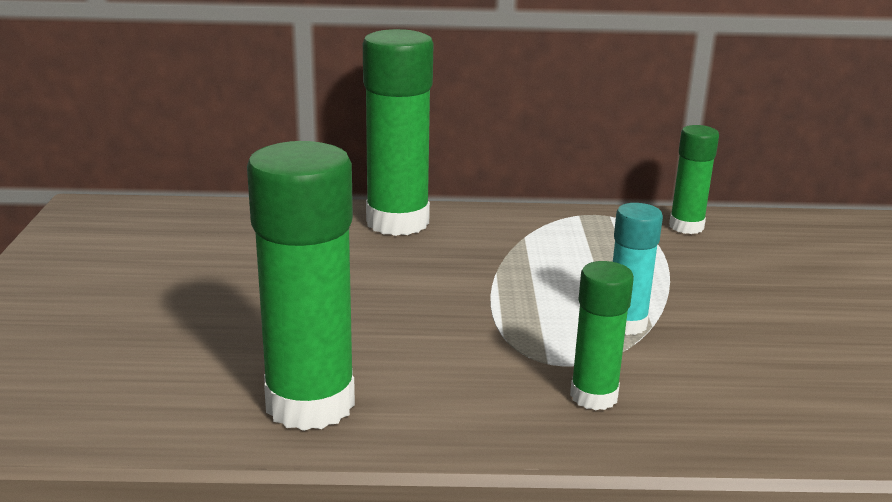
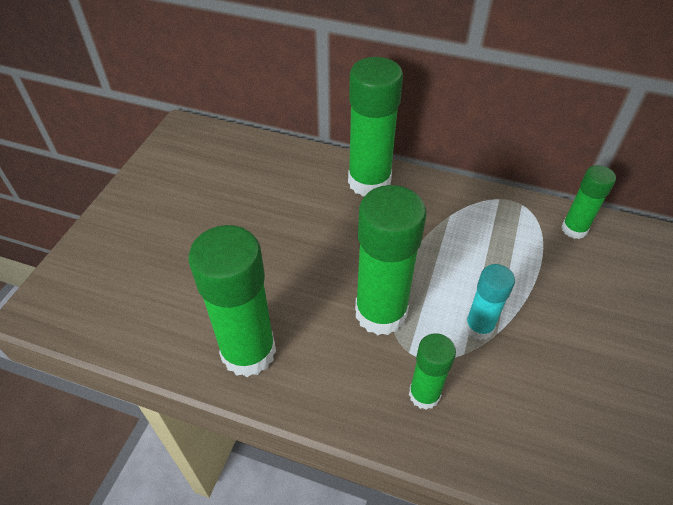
camera: 20 degrees right, 25 degrees up
none -> green glue stick [355,185,426,335]

